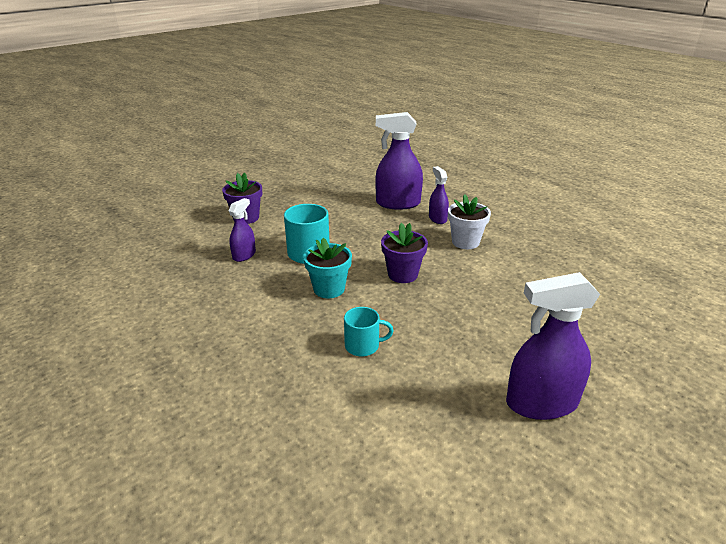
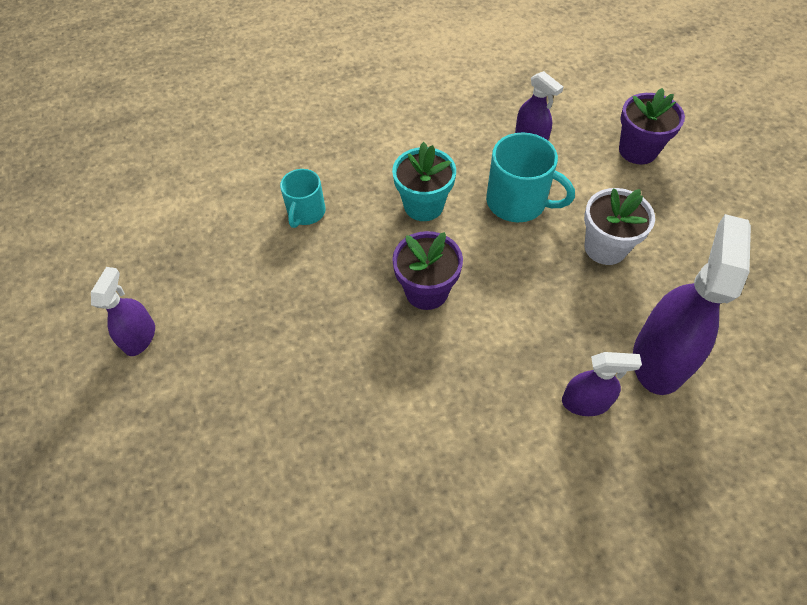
camera: 110 degrees right, 25 degrees up
white flower pot [448,194,491,249] -> white flower pot moved to [584,188,655,265]
purple spray bottle [506,272,600,420] -> purple spray bottle [91,267,155,356], size x0.55

